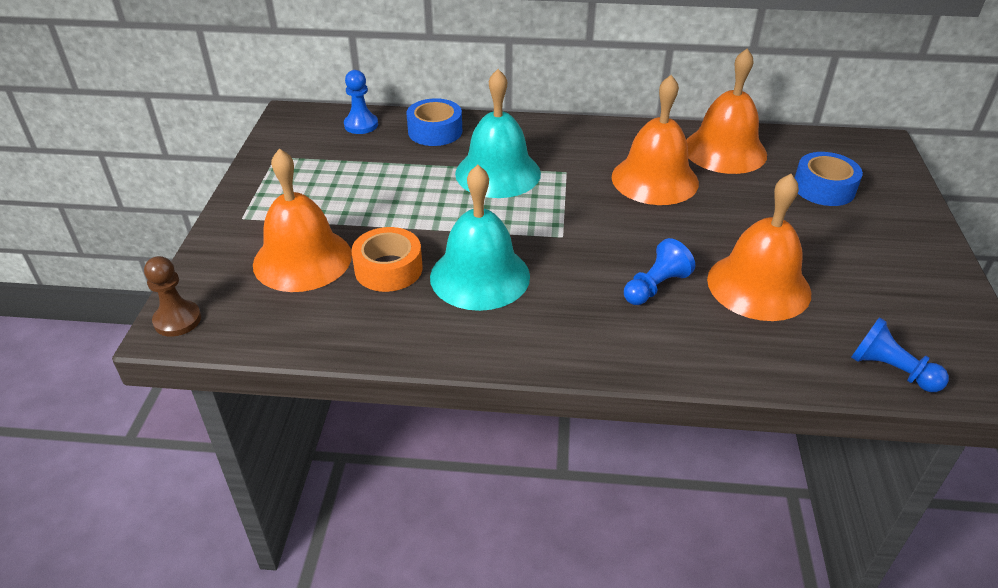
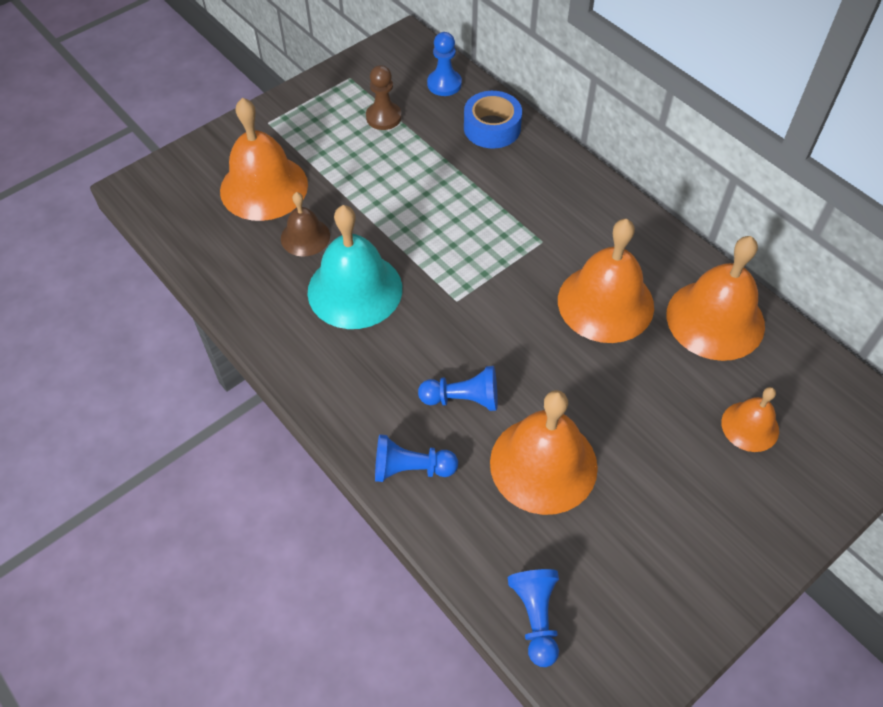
camera: 45 degrees right, 15 degrees up
brown pawn [144,256,201,337] -> brown pawn moved to [366,65,402,130]
orange tape [351,227,423,292] -> brown bell [281,192,330,256]
turquoise bell [455,69,541,198] -> none
blue tape [795,152,863,206] -> orange bell [721,387,779,452]
none -> blue pawn [375,434,458,482]

